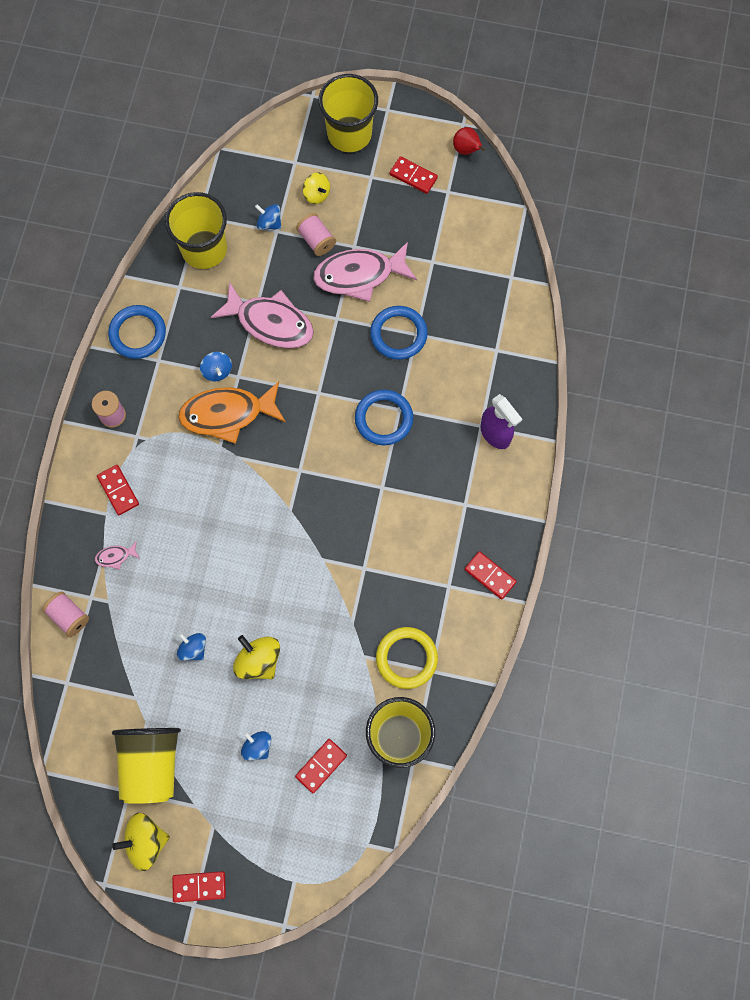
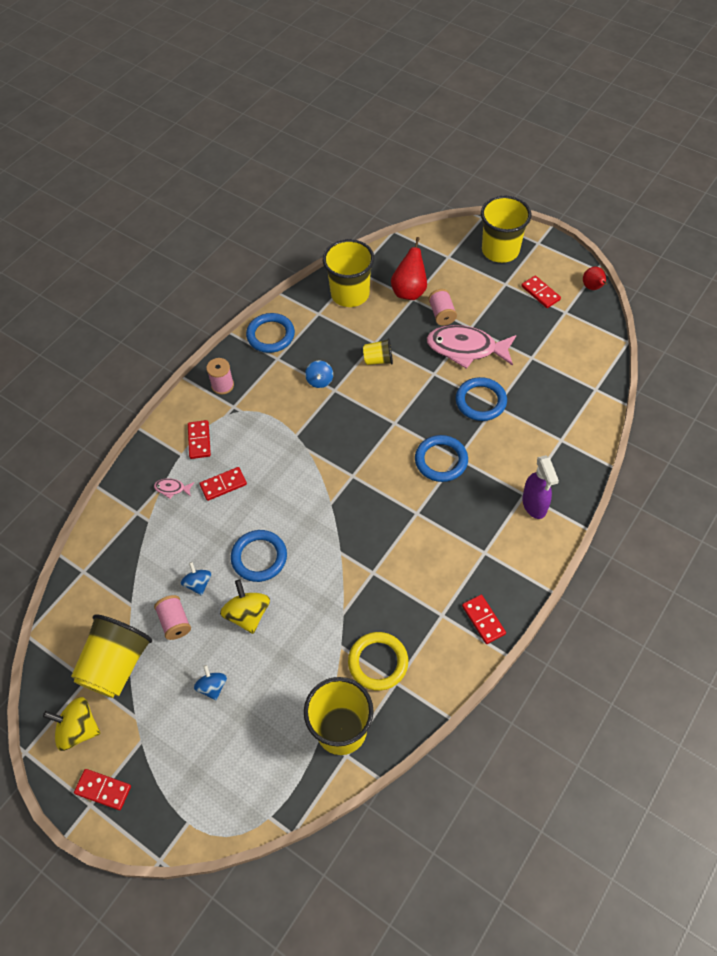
camera: 25 degrees right, 15 degrees down
pink spool [42,591,89,637] -> pink spool moved to [154,595,191,640]
orange fish [178,381,286,444] -> none
pink fish [211,282,314,348] -> yellow cup [363,338,393,365]
blue spinning top [255,204,281,230] -> red pear [391,237,427,300]
red domino [295,739,347,793] -> red domino moved to [199,467,247,501]
yellow spinning top [303,172,330,204] -> none
none -> blue ring [231,530,287,582]

